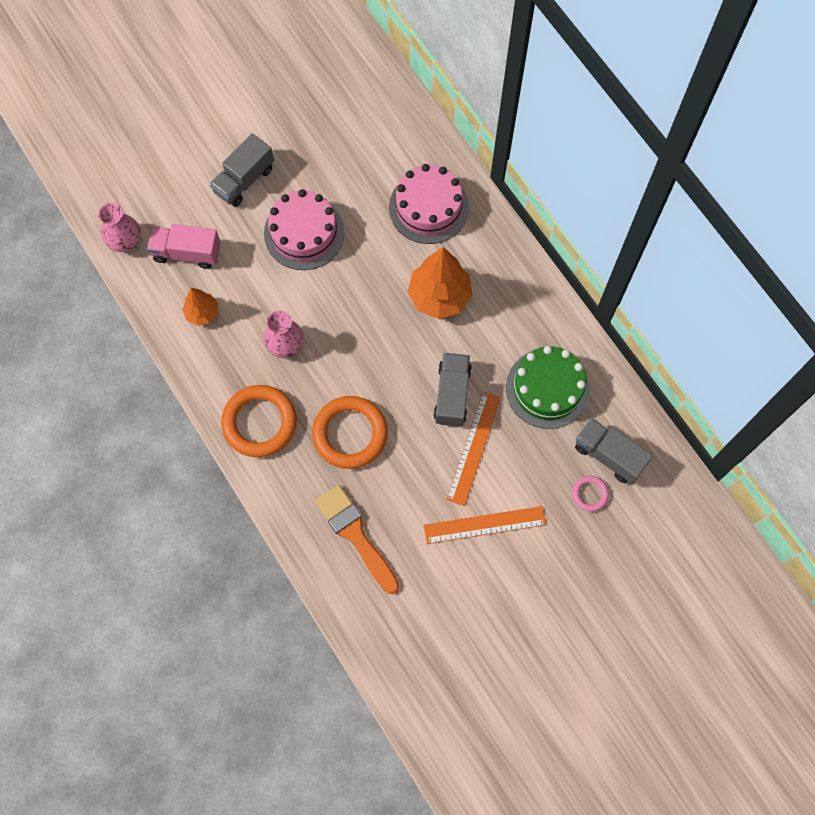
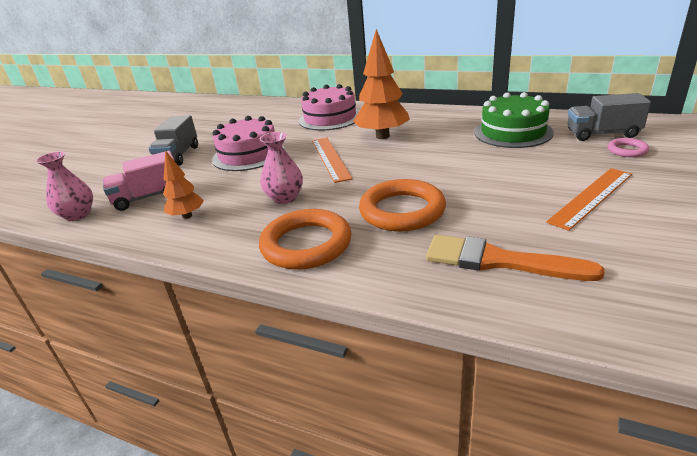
camera: 30 degrees left, 40 degrees down
grey truck [433,353,472,427] -> none
orange ruler [446,392,501,506] -> orange ruler moved to [312,138,353,183]

